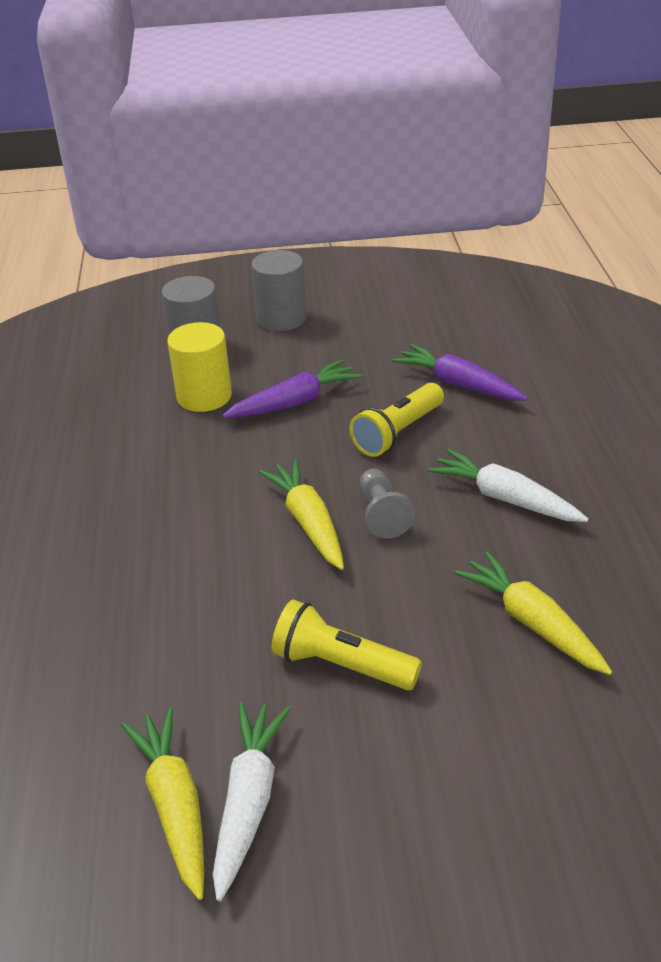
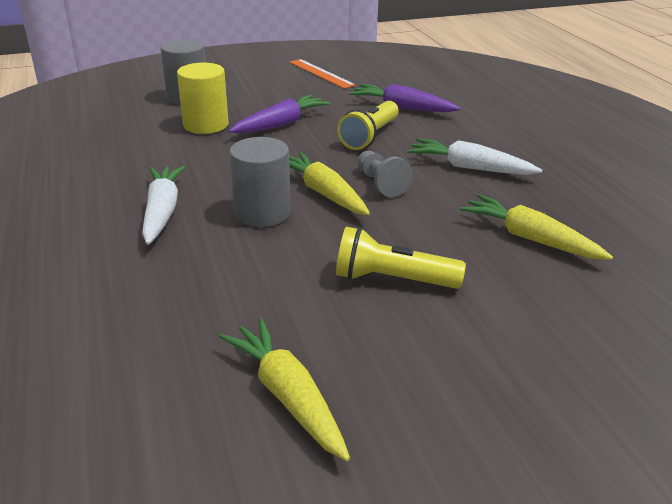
camera: 15 degrees left, 5 degrees down
white carrot [213,702,291,901] -> white carrot moved to [142,166,185,245]
grey cylinder [251,250,307,331] -> grey cylinder moved to [229,137,291,227]
none -> orange ruler [289,59,356,89]

